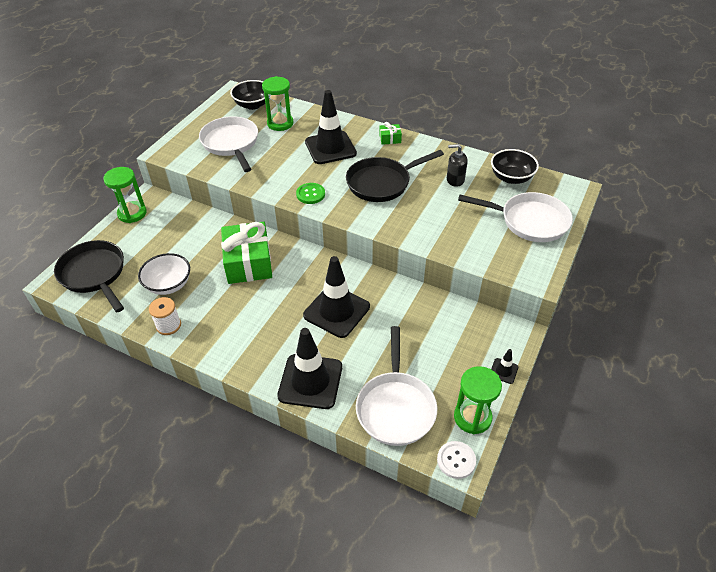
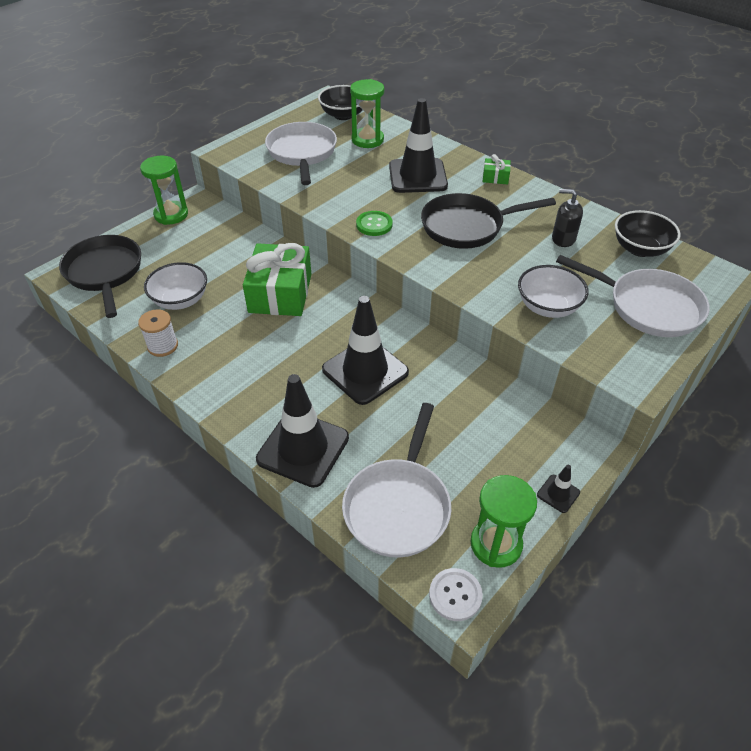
camera: 15 degrees right, 0 degrees up
none -> white bowl [518,265,589,318]

